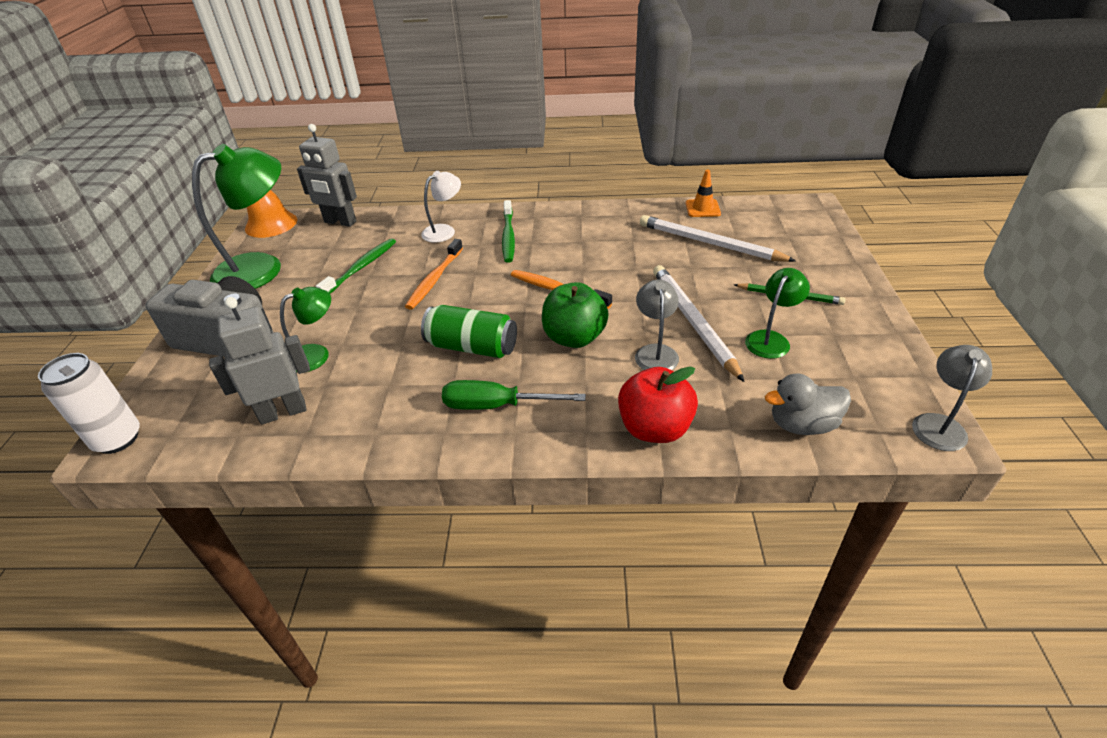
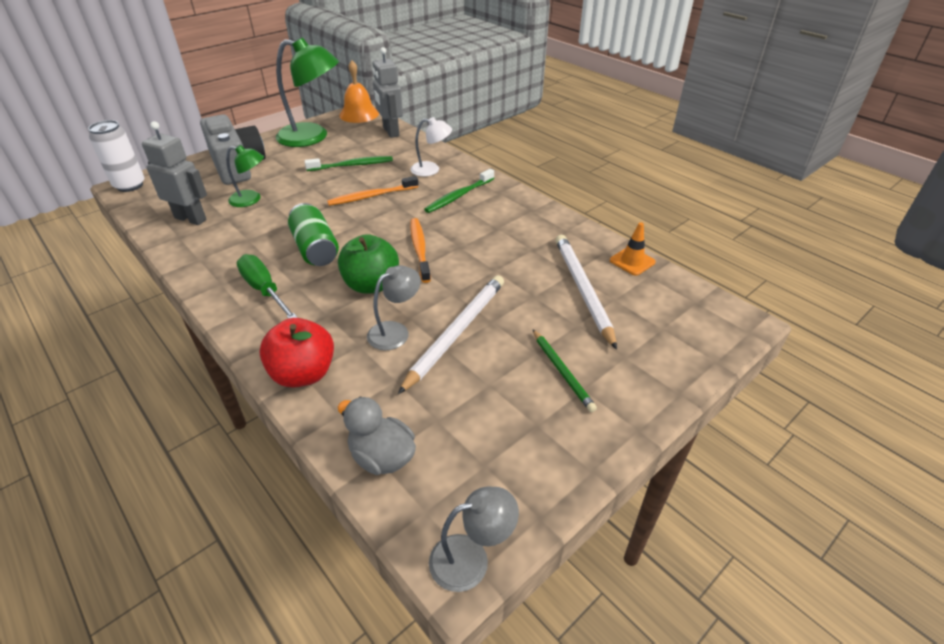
camera: 45 degrees right, 0 degrees up
green lamp [745,268,810,359] -> none

